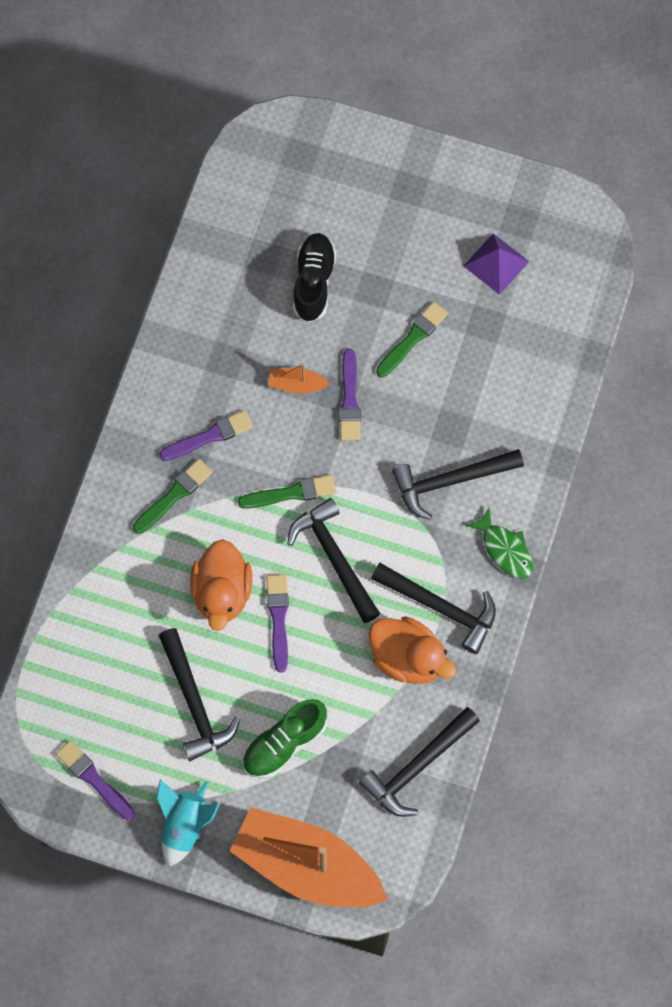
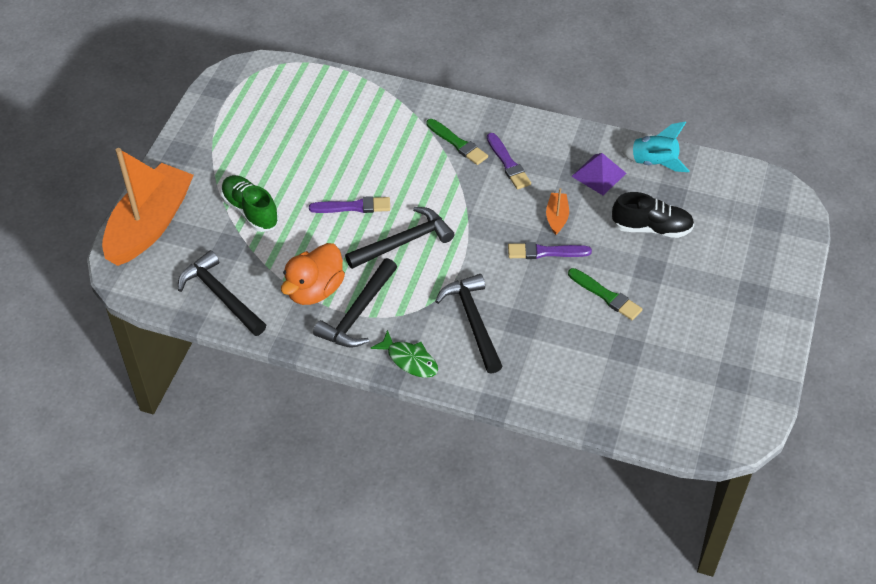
camera: 90 degrees right, 20 degrees down
purple brush [56,740,135,821] -> none
turquoise rocket [157,780,220,867] -> turquoise rocket moved to [621,121,690,172]
black hammer [159,628,240,761] -> none
orange duck [190,539,252,631] -> none
green brush [238,475,336,509] -> none
purple pyramid [464,233,529,295] -> purple pyramid moved to [571,153,626,195]
green fish [465,507,533,579] -> green fish turned 105 degrees counterclockwise [370,330,438,378]

